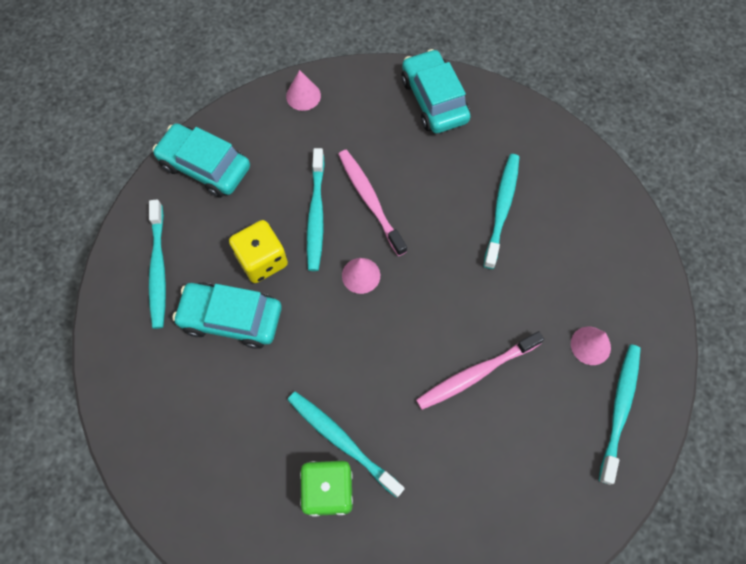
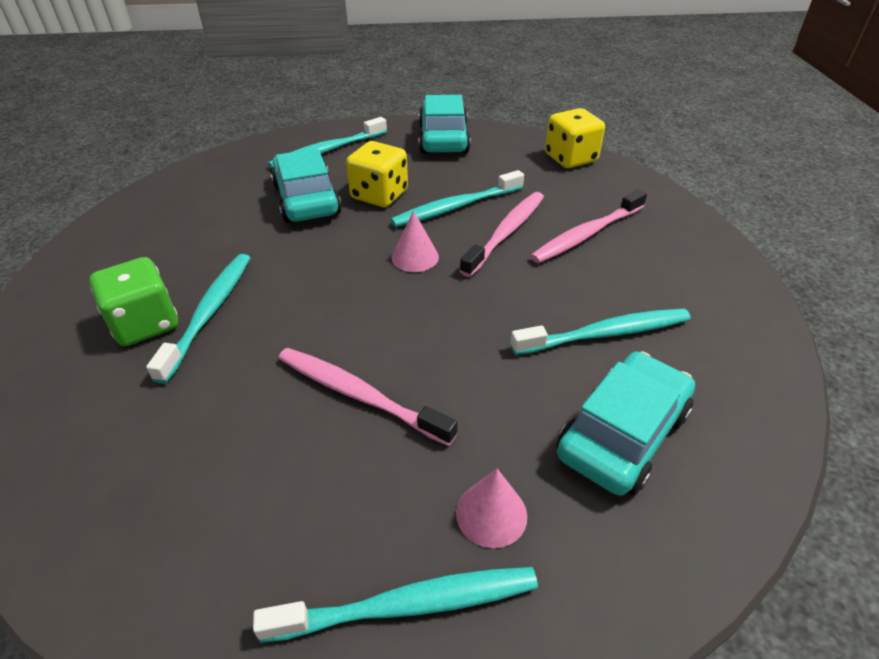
camera: 60 degrees right, 25 degrees down
pink cone [286,70,321,111] -> yellow dice [545,108,605,168]
turquoise car [401,49,471,133] -> turquoise car moved to [557,351,695,496]
none -> pink toothbrush [530,189,647,263]

